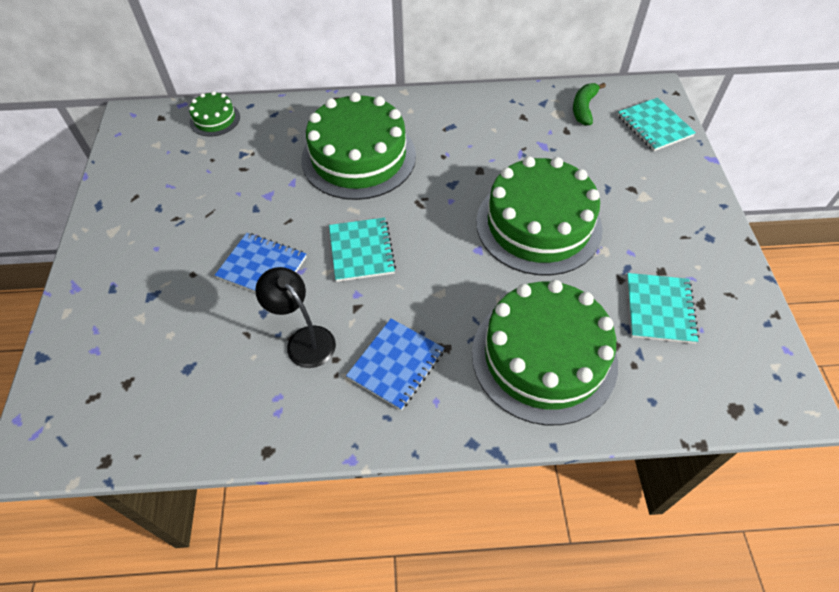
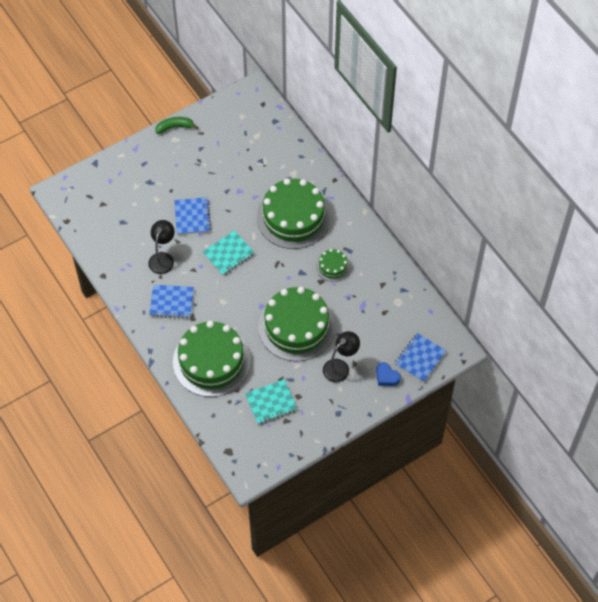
camera: 60 degrees right, 5 degrees up
green cake [189,91,240,137] -> green cake moved to [316,249,350,282]
green banana [573,83,606,125] -> green banana moved to [156,117,198,134]
turquoise notebook [618,98,696,151] -> blue notebook [394,333,446,382]
none -> black lamp [323,331,360,383]
none -> blue heart [376,362,401,386]

